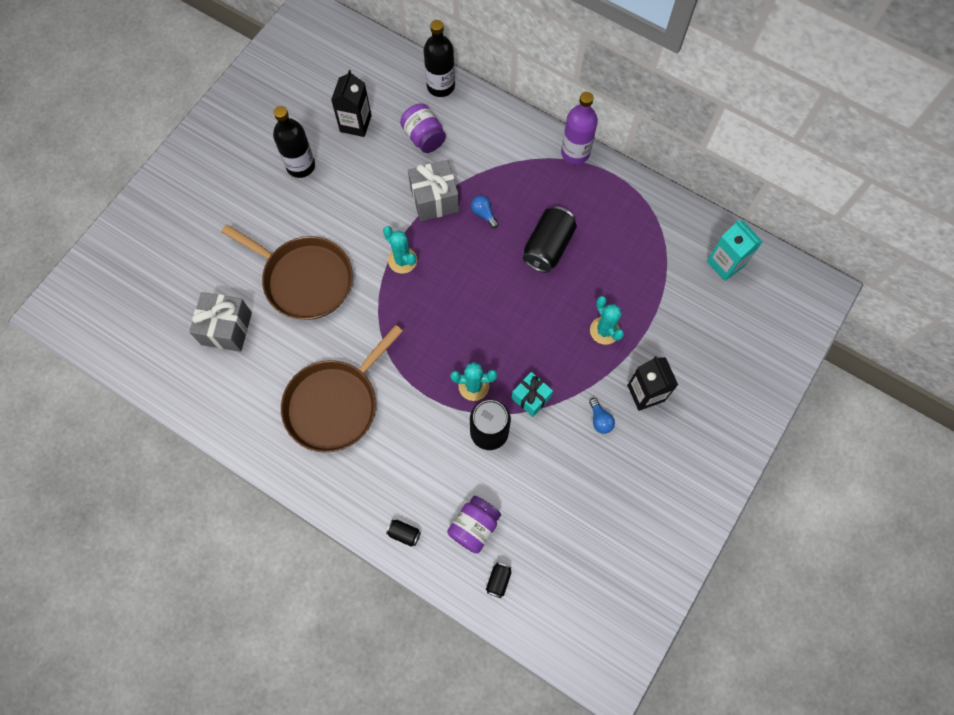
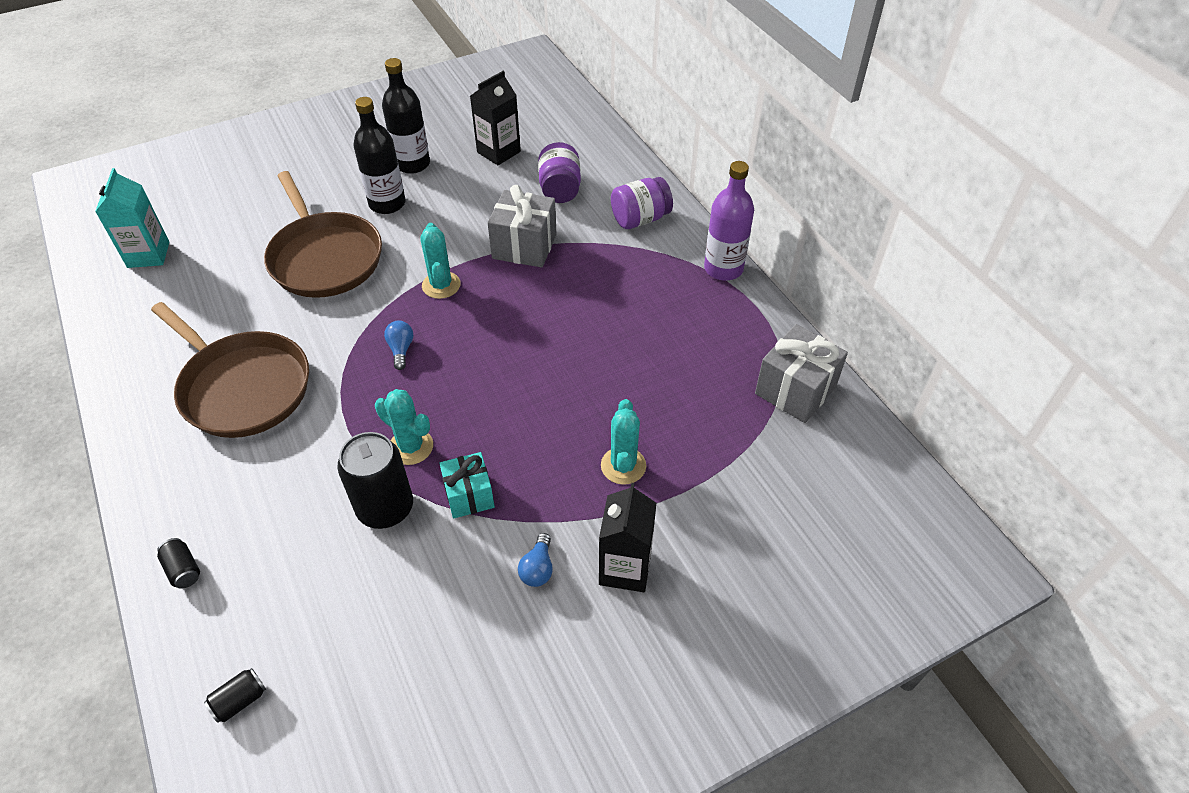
camera: 30 degrees right, 20 degrees down
grey gift [189,292,252,352] -> grey gift moved to [755,324,848,423]
brown pan [281,325,403,453] -> brown pan turned 120 degrees counterclockwise [151,302,309,438]
black bottle [423,20,455,97] -> black bottle moved to [353,97,406,214]
purple jar [447,496,501,554] -> purple jar moved to [611,177,673,229]
blue light bulb [471,196,498,228] -> blue light bulb moved to [384,321,413,370]
black can [523,206,577,273] -> none
turquoise carton [707,220,763,281] -> turquoise carton moved to [95,168,169,268]

